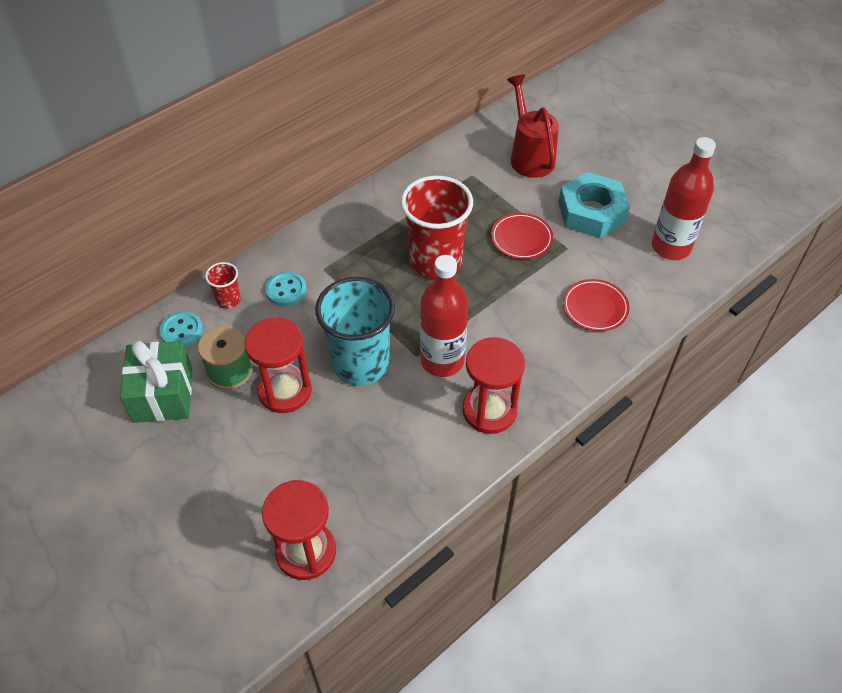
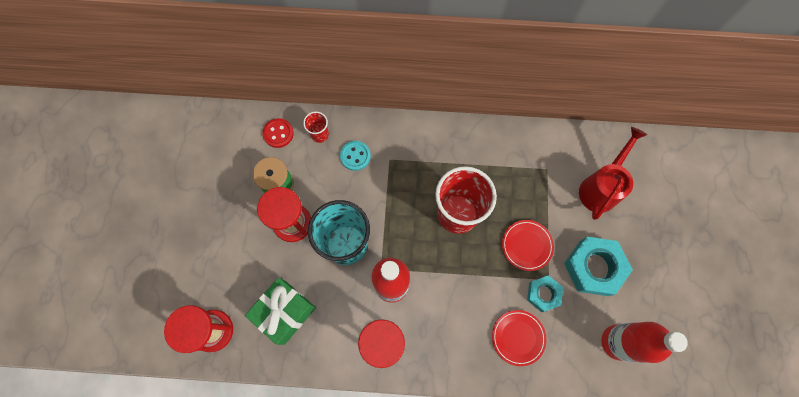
camera: 45 degrees right, 20 degrees up
green gift [120,341,192,423] -> green gift moved to [245,277,316,345]
turquoise button [160,311,203,347] -> red button [263,118,294,148]
none -> turquoise nut [527,275,563,312]

